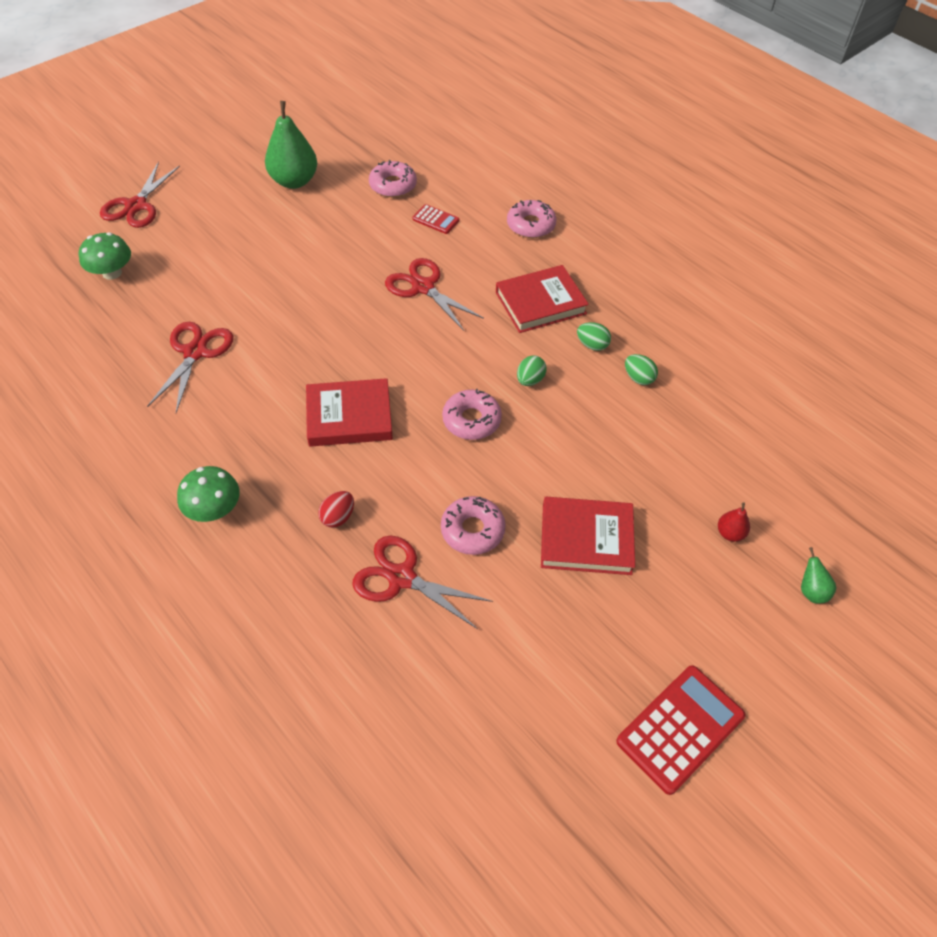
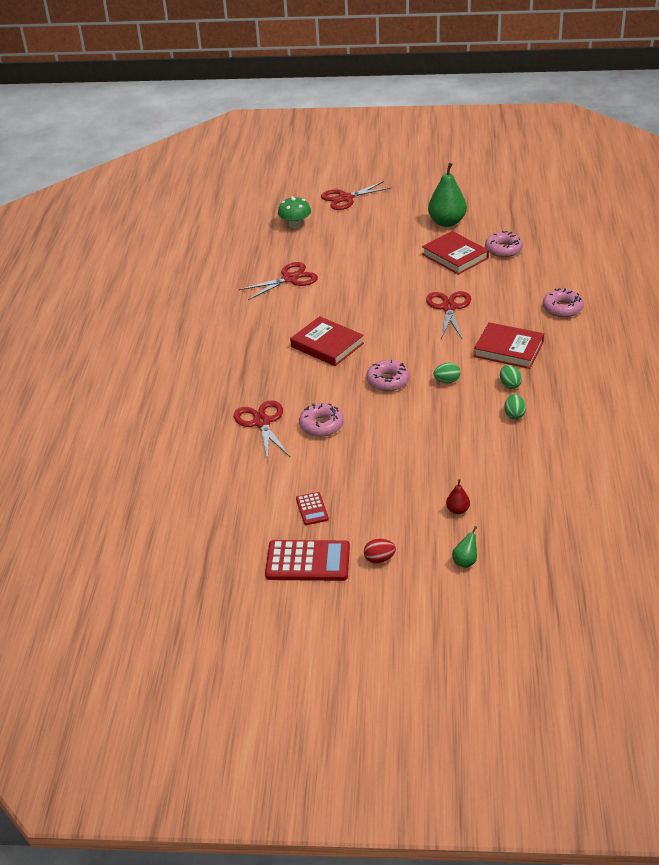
camera: 50 degrees right, 15 degrees down
green mushroom [177,466,240,522] -> none
red egg [318,491,354,528] -> red egg moved to [364,539,396,563]
red calculator [413,204,459,234] -> red calculator moved to [296,492,329,525]
red book [541,497,635,575] -> red book moved to [422,231,489,275]

